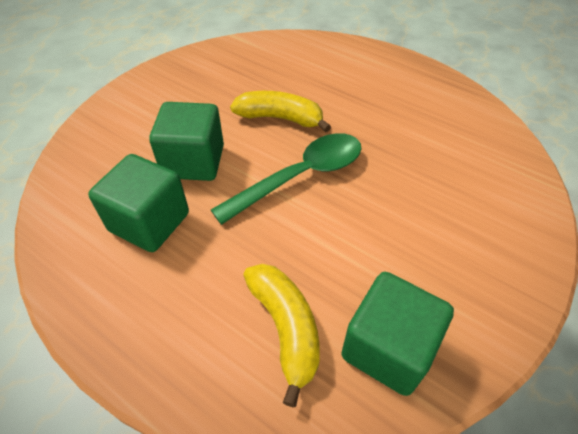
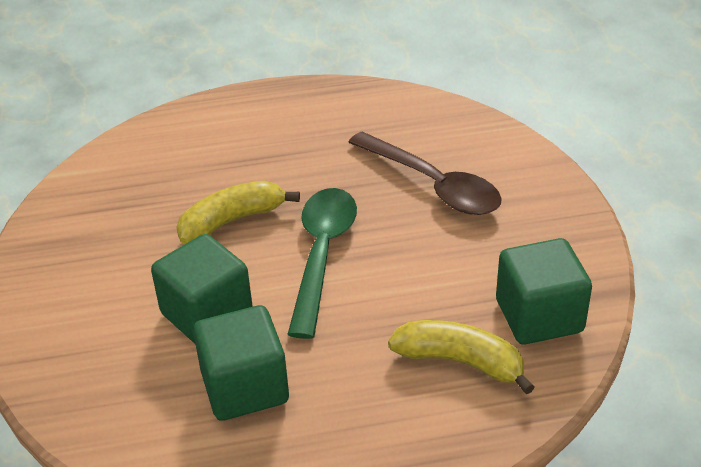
camera: 45 degrees left, 10 degrees down
none -> brown spoon [348,131,502,215]

